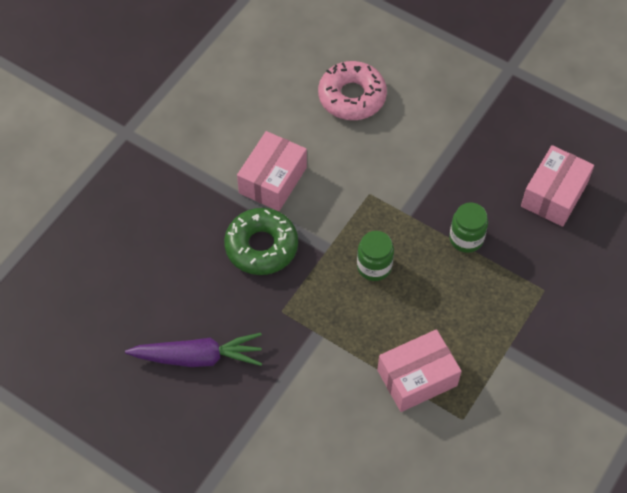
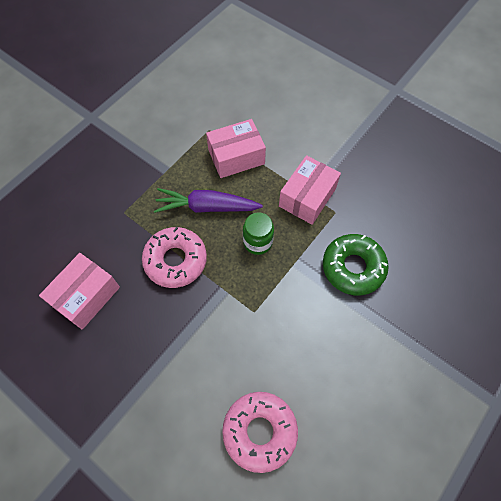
camera: 175 degrees left, 5 degrees up
purple carrot [125,333,262,367] -> purple carrot moved to [154,188,263,213]
pink box [237,131,307,211] -> pink box moved to [279,155,341,225]
green jar [449,202,488,253] -> pink donut [142,227,207,288]

